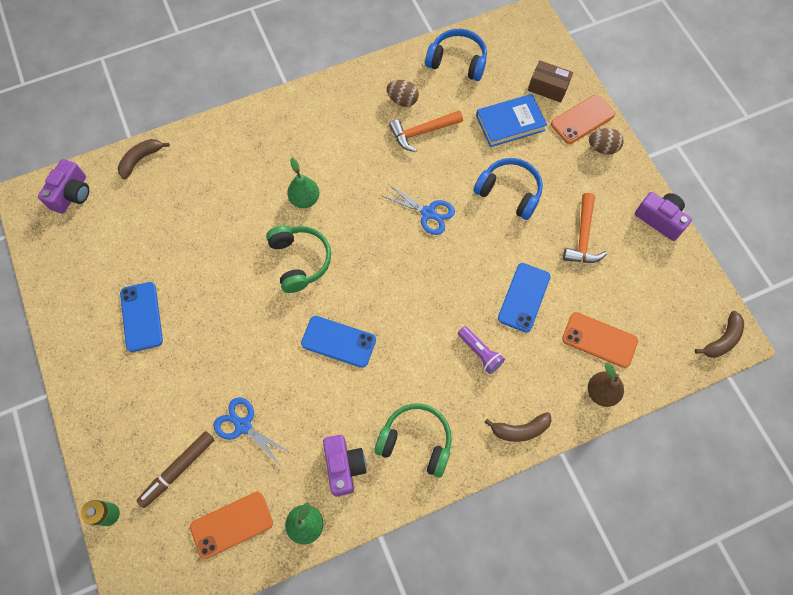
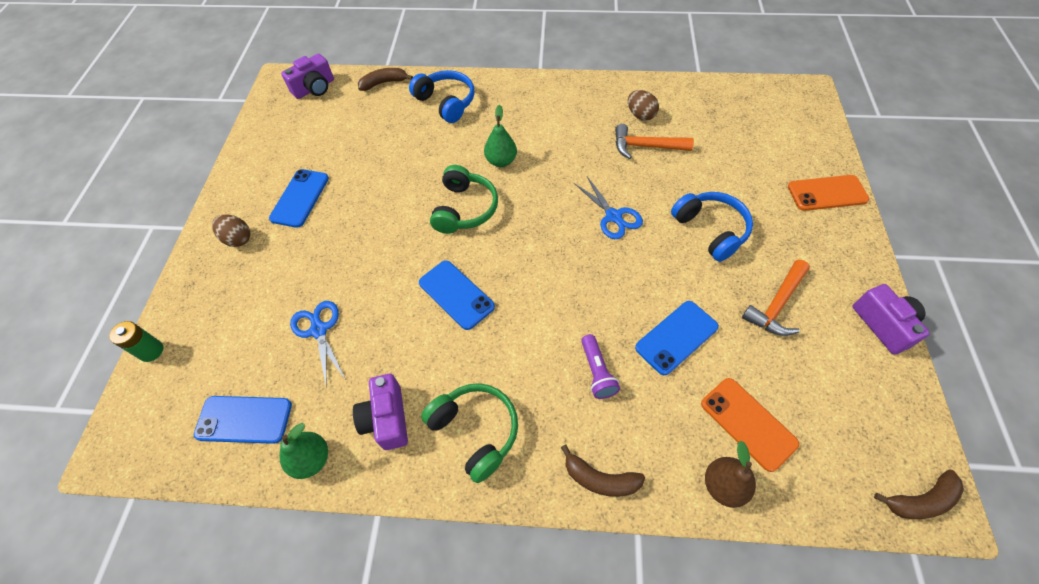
camera: 30 degrees right, 10 degrees down
brown marker [136,431,214,508] -> none
orange phone [190,492,273,559] -> blue phone [194,396,292,444]
purple camera [323,435,366,496] -> purple camera turned 150 degrees clockwise [353,374,408,450]
blue headphones [425,29,487,81] -> blue headphones moved to [409,70,475,123]
blue book [476,94,547,147] -> none
brown box [528,60,573,103] -> none
brown egg [589,128,624,154] -> brown egg moved to [212,214,250,247]

